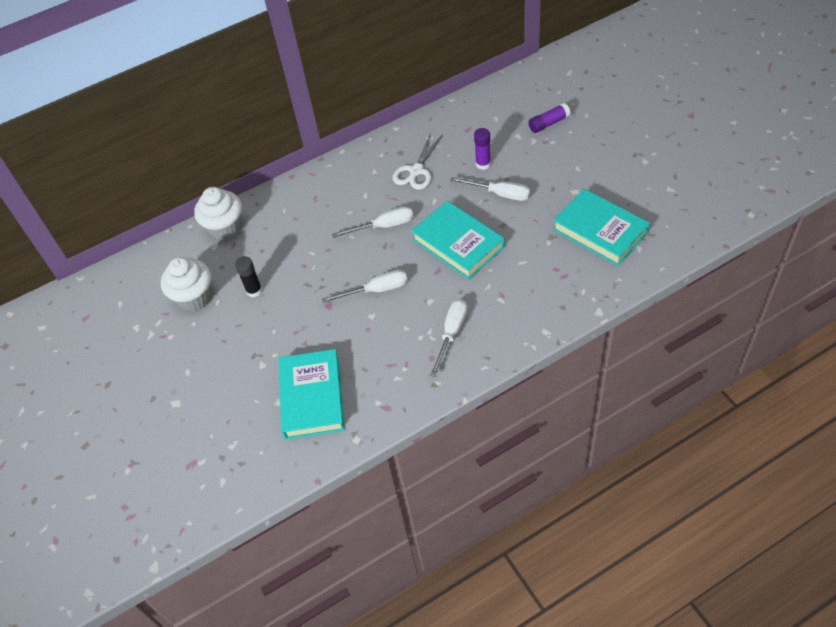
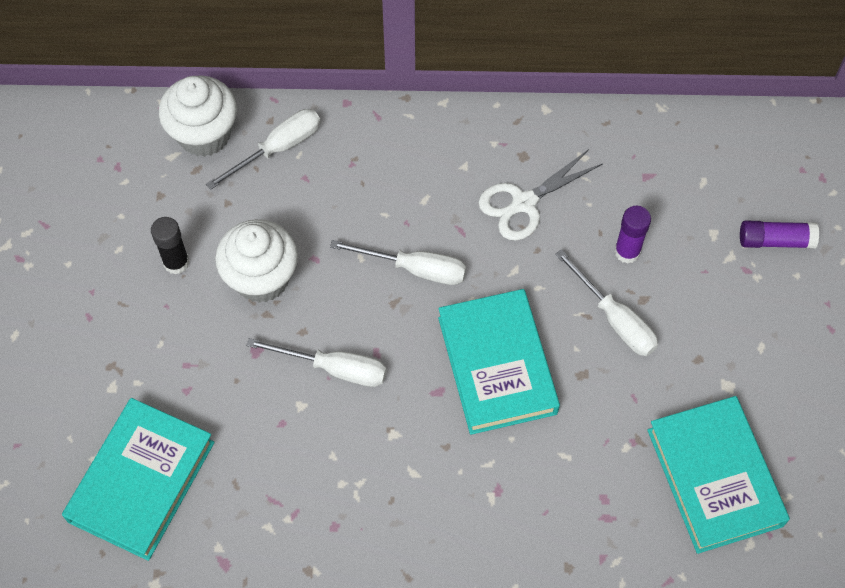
camera: 25 degrees right, 10 degrees up
white cupcake [161,257,211,311] -> white cupcake moved to [215,219,298,303]
white screwdriver [430,299,467,377] -> white screwdriver moved to [206,109,321,190]

